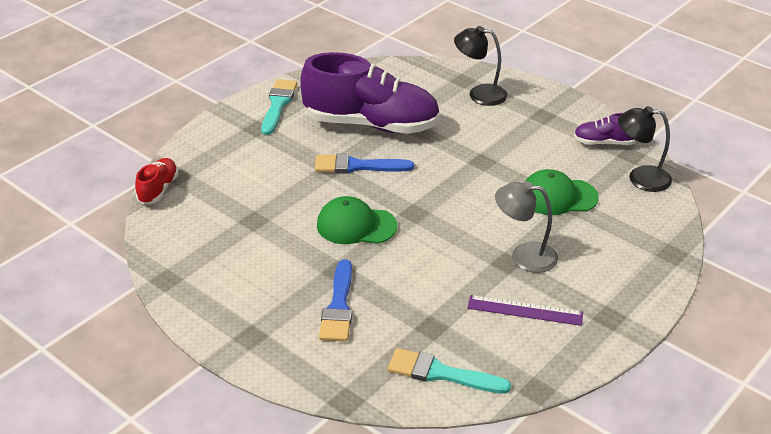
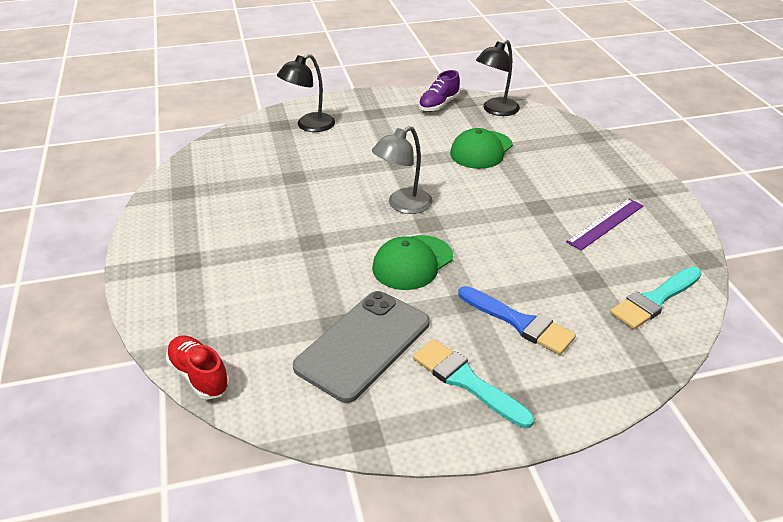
camera: 55 degrees left, 0 degrees up
turquoise brush [261,79,297,135] -> turquoise brush moved to [413,339,534,428]
purple shoe [300,52,440,134] -> none
blue brush [315,153,414,174] -> none
grey lamp [495,181,558,273] -> grey lamp moved to [372,126,433,214]
none -> grey phone [293,291,430,403]

